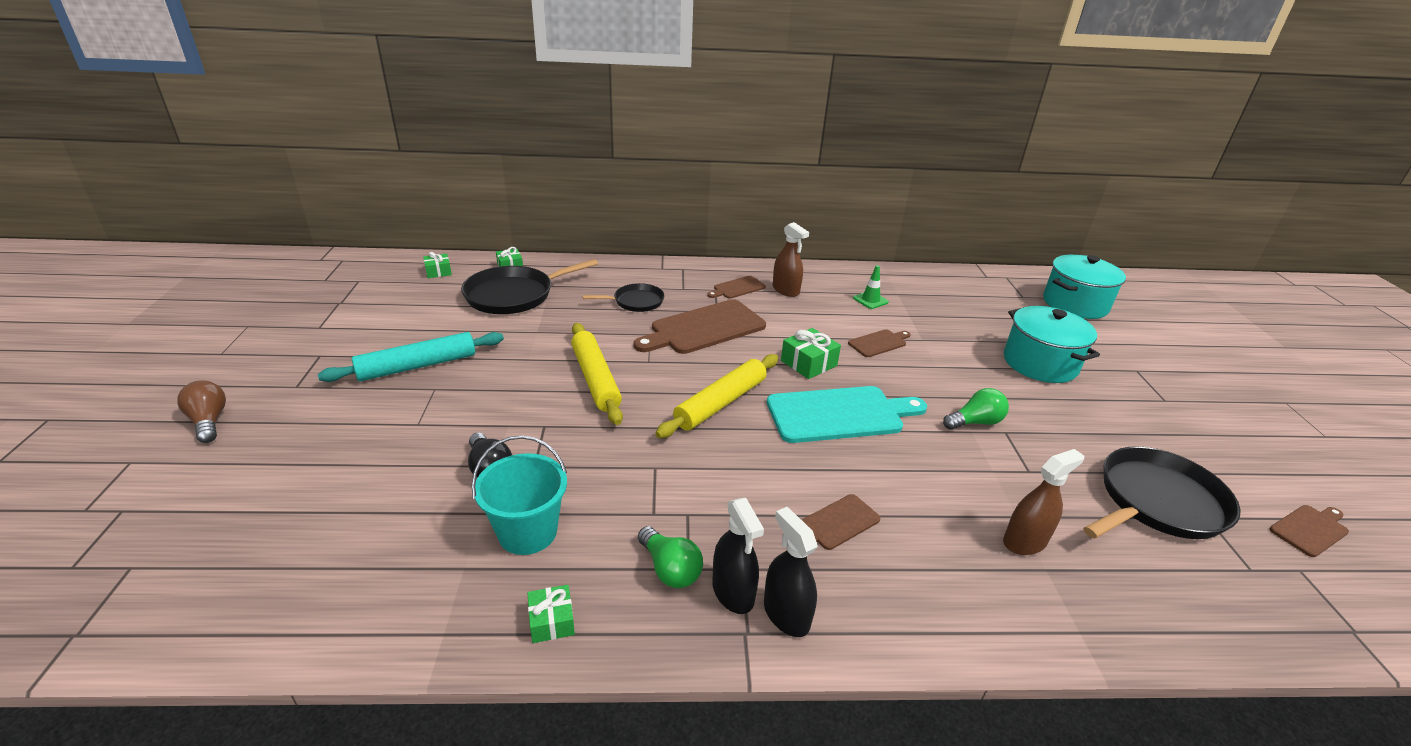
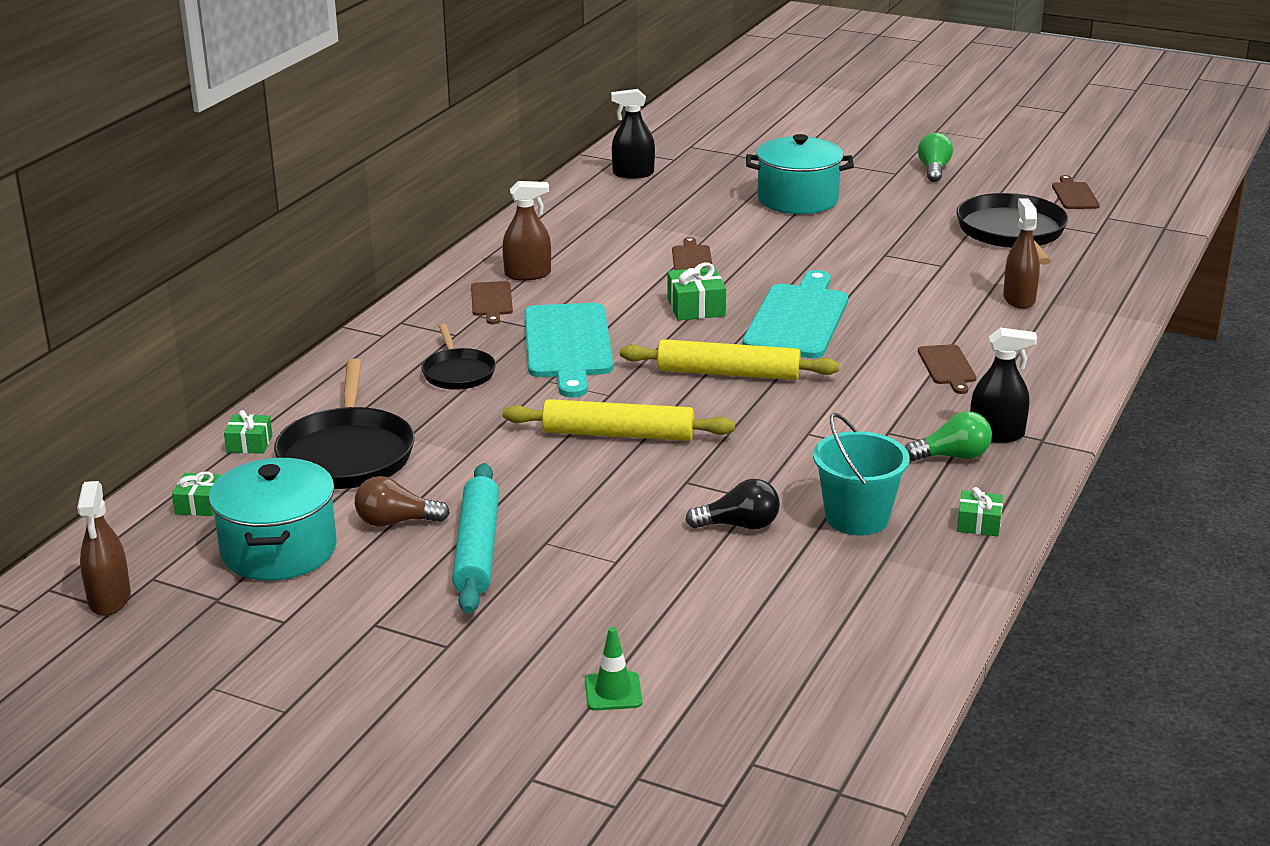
camera: 60 degrees left, 5 degrees down
brown light bulb [177,380,226,443] -> brown light bulb moved to [355,476,450,527]
black pan [583,283,665,312] -> black pan turned 150 degrees clockwise [421,324,496,390]
brown cutting board [634,299,766,354] -> turquoise cutting board [524,303,613,398]
yellow rolling pin [655,354,778,438] -> yellow rolling pin turned 60 degrees counterclockwise [620,339,839,380]
black spray bottle [764,507,817,637] -> black spray bottle moved to [611,89,655,179]
green traffic cone [853,265,889,309] -> green traffic cone moved to [585,627,642,711]
green light bulb [943,388,1009,430] -> green light bulb moved to [918,133,953,182]
turquoise pot [1043,255,1126,319] -> turquoise pot moved to [209,458,337,581]
none -> brown spray bottle [77,481,131,616]

